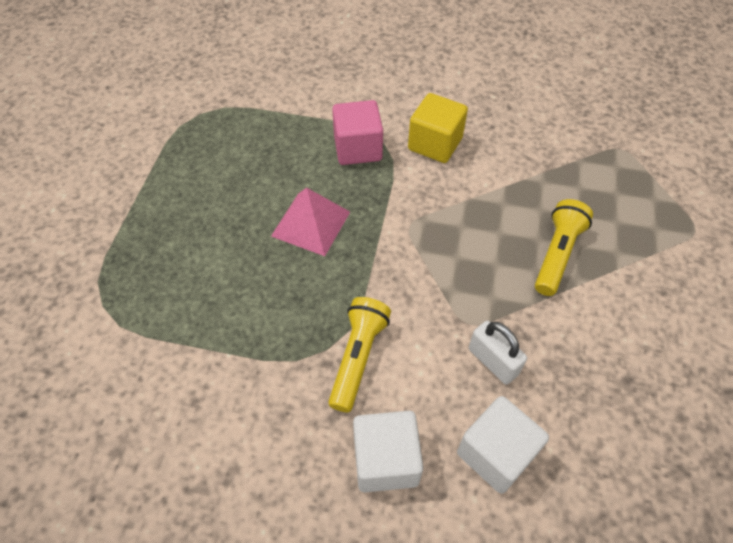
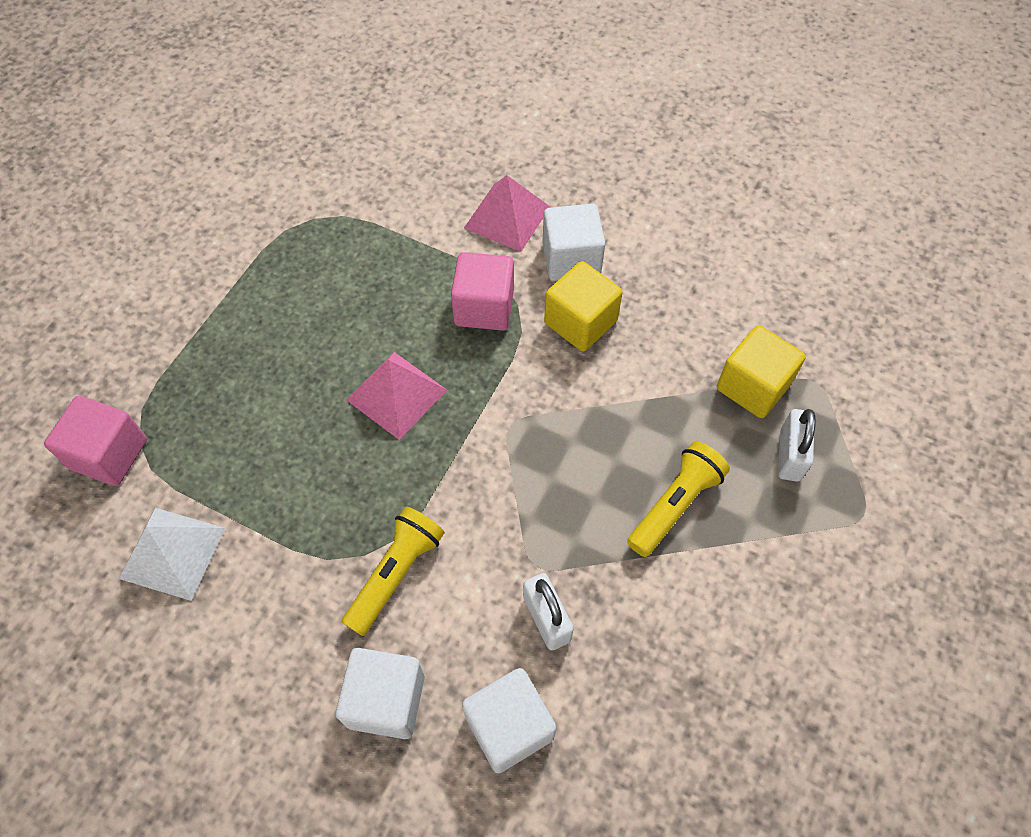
camera: 15 degrees right, 5 degrees up
none -> pink cube [44,396,147,486]
none -> white pyramid [119,508,225,601]
none -> pink pyramid [464,175,550,252]
none -> white cube [542,204,605,281]
none -> yellow cube [717,325,806,418]
none -> white padlock [778,409,816,482]

